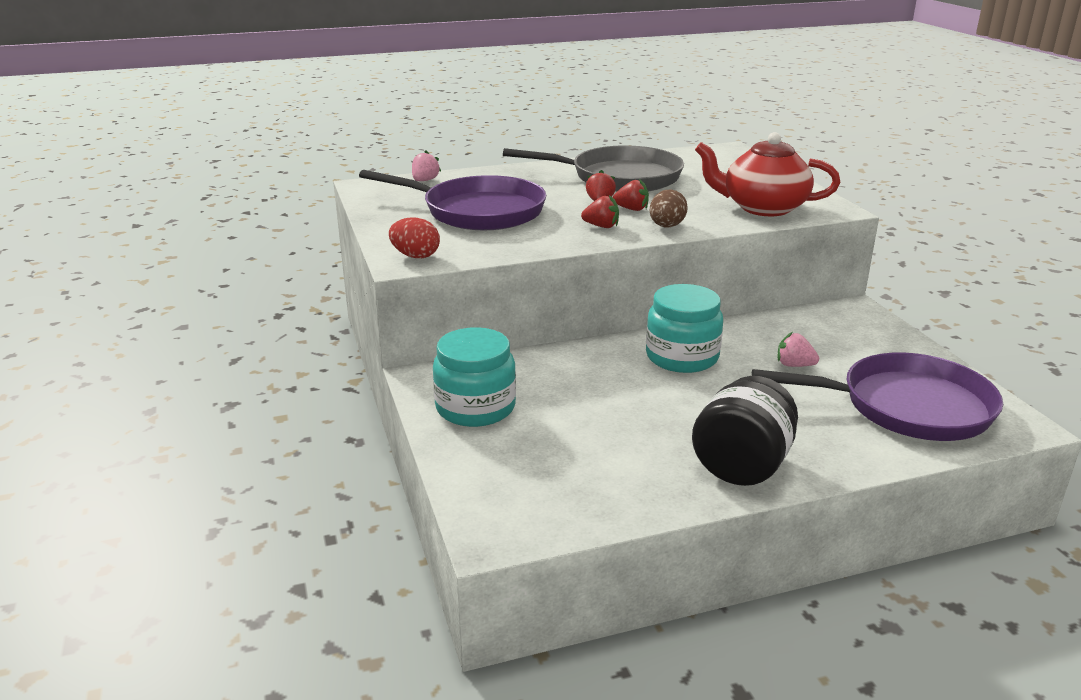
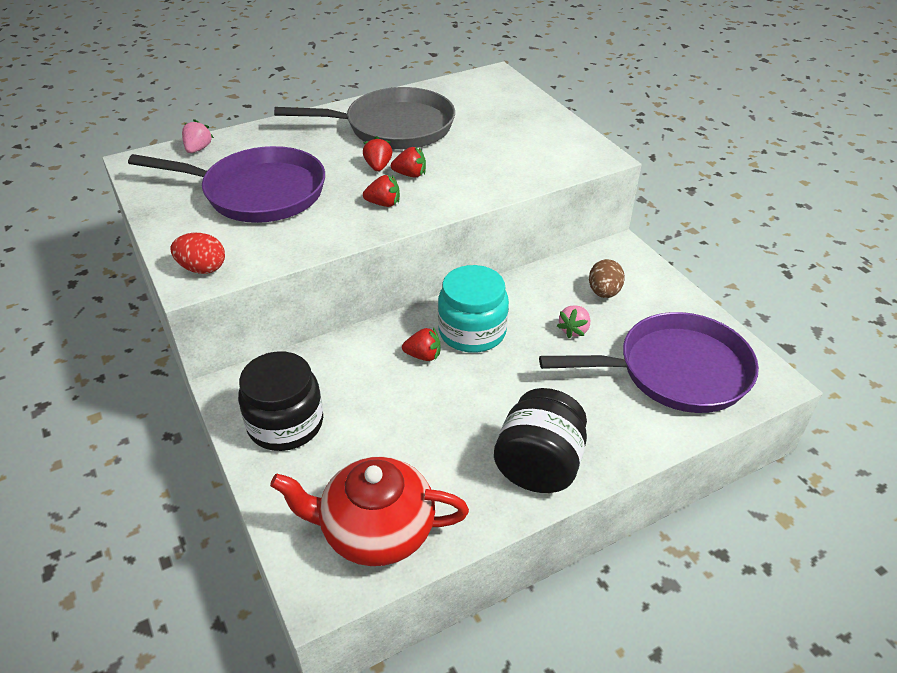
camera: 10 degrees left, 15 degrees up
turquoise jar [433,327,516,427] -> black jar [238,351,323,451]
brown egg [649,190,688,227] -> brown egg moved to [589,259,625,298]
red teapot [695,132,840,216] -> red teapot moved to [270,456,469,566]
pink strawberry [777,332,819,367] -> pink strawberry turned 75 degrees counterclockwise [557,305,590,338]
none -> red strawberry [402,327,440,361]

